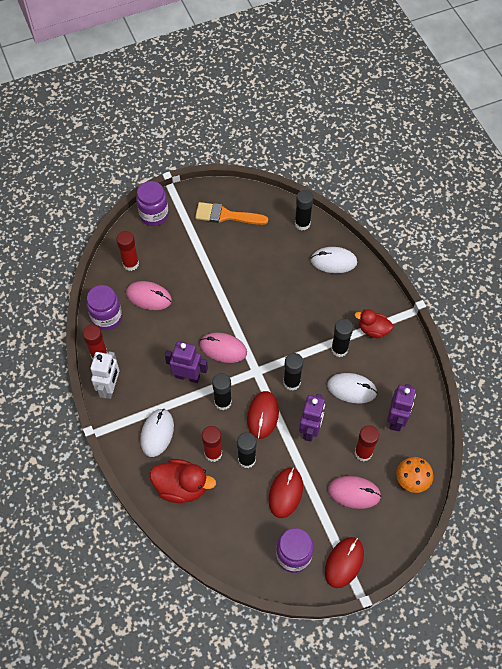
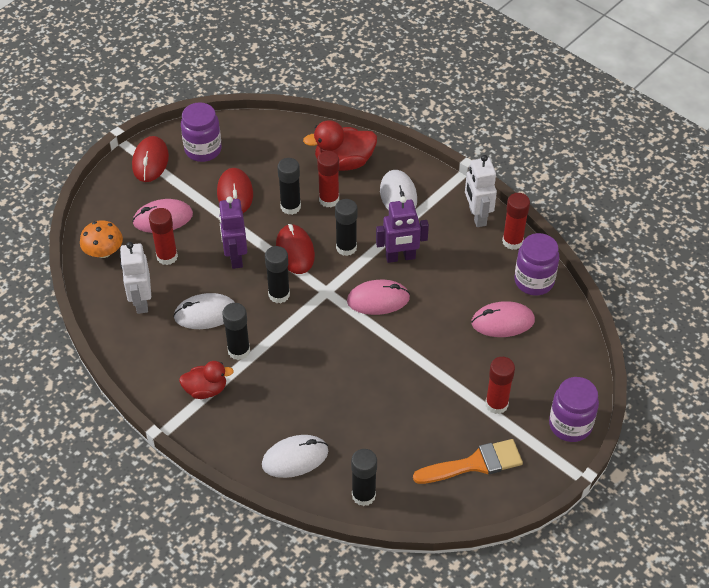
camera: 155 degrees right, 10 degrees down
red glue stick [117,231,139,271] -> red glue stick moved to [485,357,515,414]
purple robot [387,384,416,431] -> white robot [120,242,151,314]

